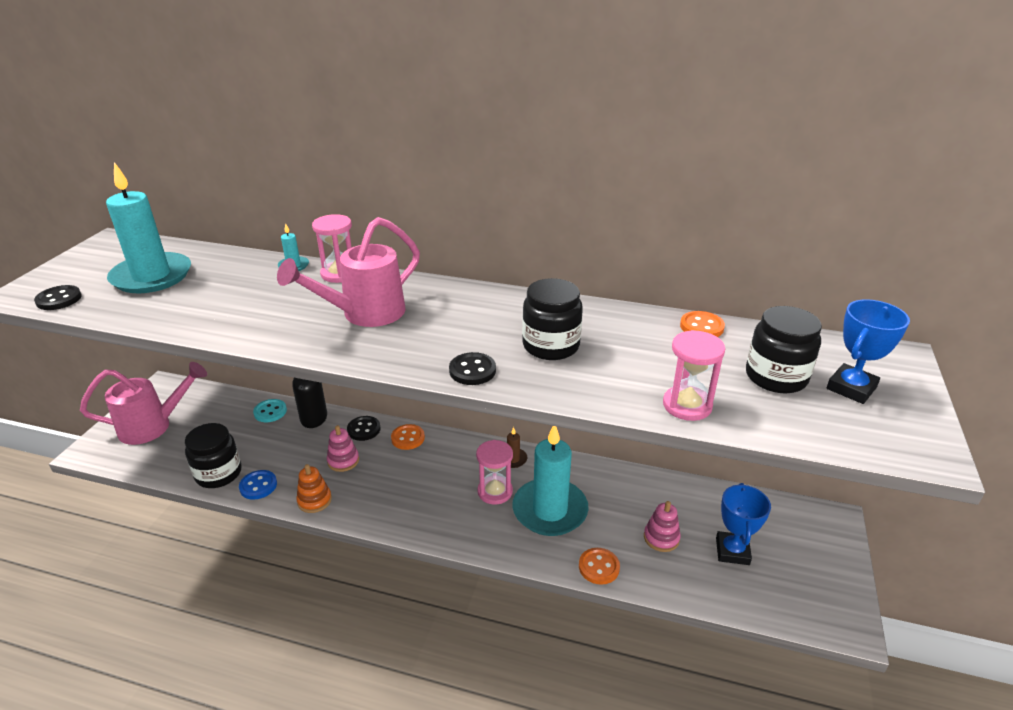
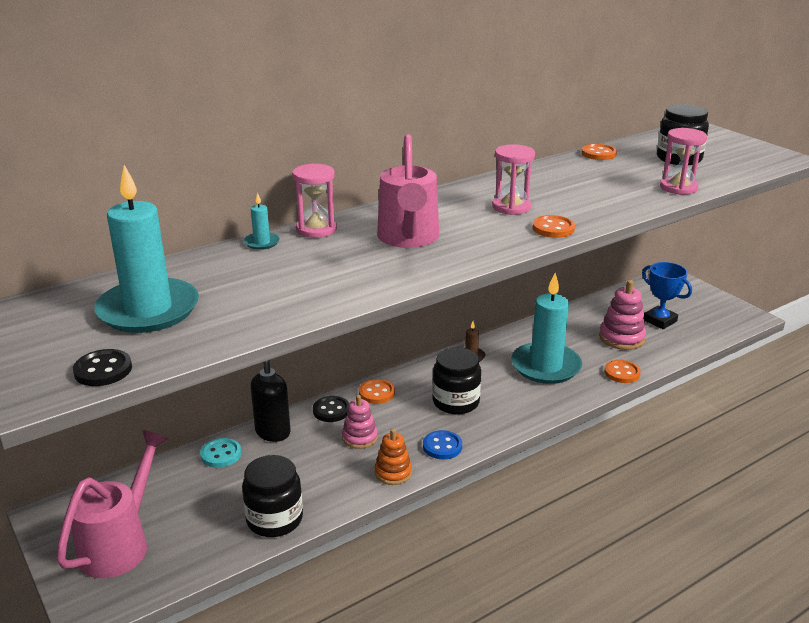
camera: 50 degrees left, 5 degrees down
blue button [239,470,277,500] -> blue button moved to [423,430,462,459]
black button [449,352,496,385] -> orange button [533,215,575,238]
pink hourglass [476,440,513,505] -> pink hourglass moved to [492,144,535,215]
black jar [522,278,583,360] -> black jar moved to [432,347,481,415]
pink stacking toy [644,501,681,552] -> pink stacking toy [599,280,646,350], size x1.50
blue trophy [827,299,910,404] -> none

